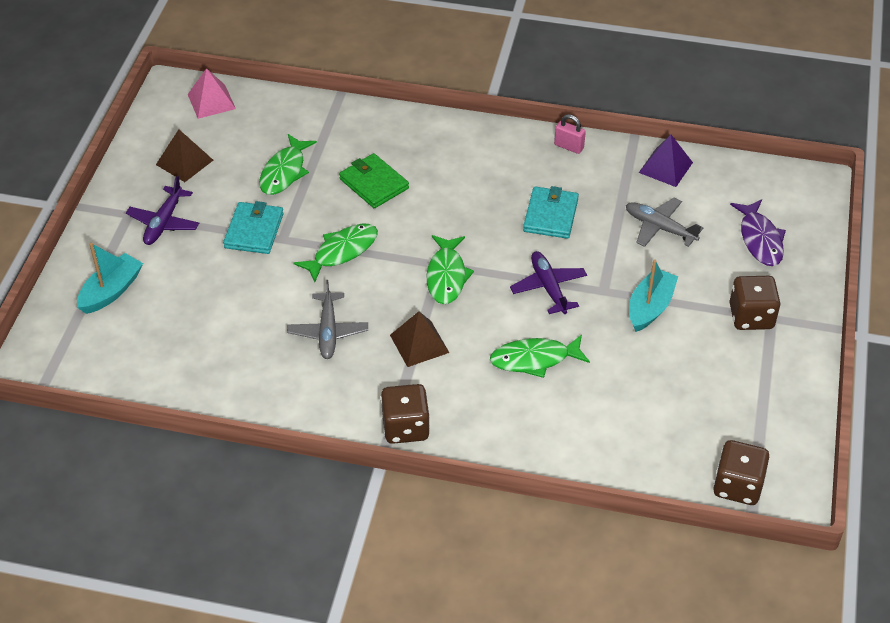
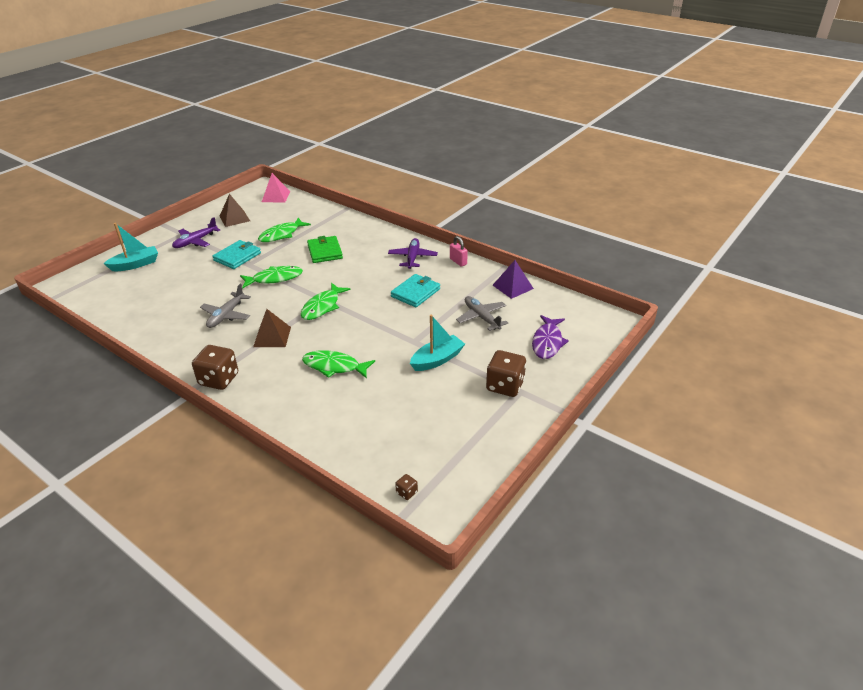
camera: 25 degrees right, 10 degrees down
purple plane [510,251,587,314] -> purple plane moved to [388,238,438,269]
brown dice [713,440,769,505] -> brown dice [395,474,418,500], size x0.44

